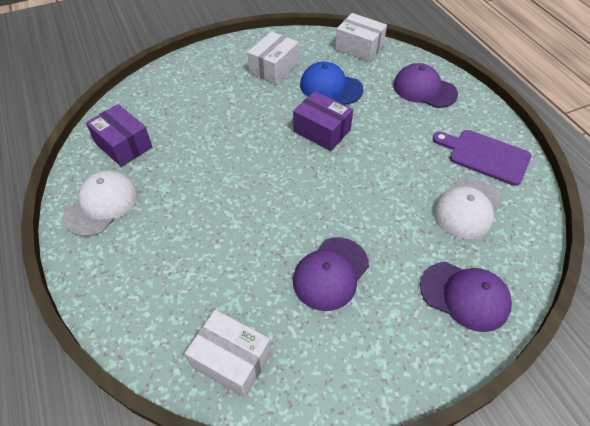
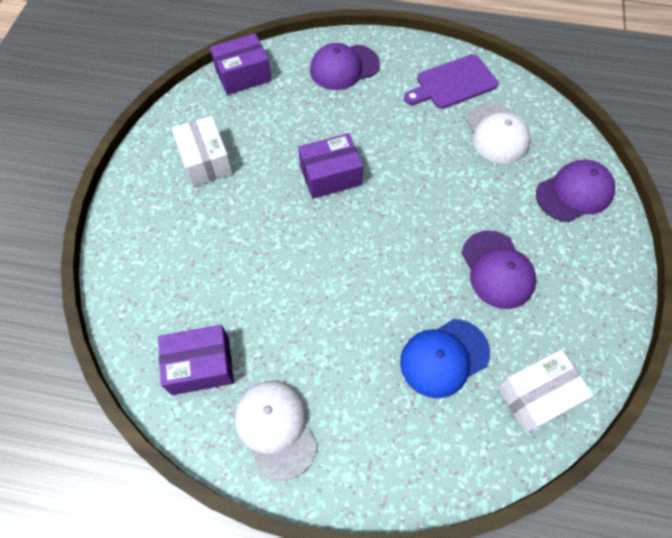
camera: 55 degrees left, 10 degrees up
blue cap [300,62,364,105] -> blue cap moved to [400,319,490,398]
white box [335,13,387,62] -> purple box [210,33,272,95]

